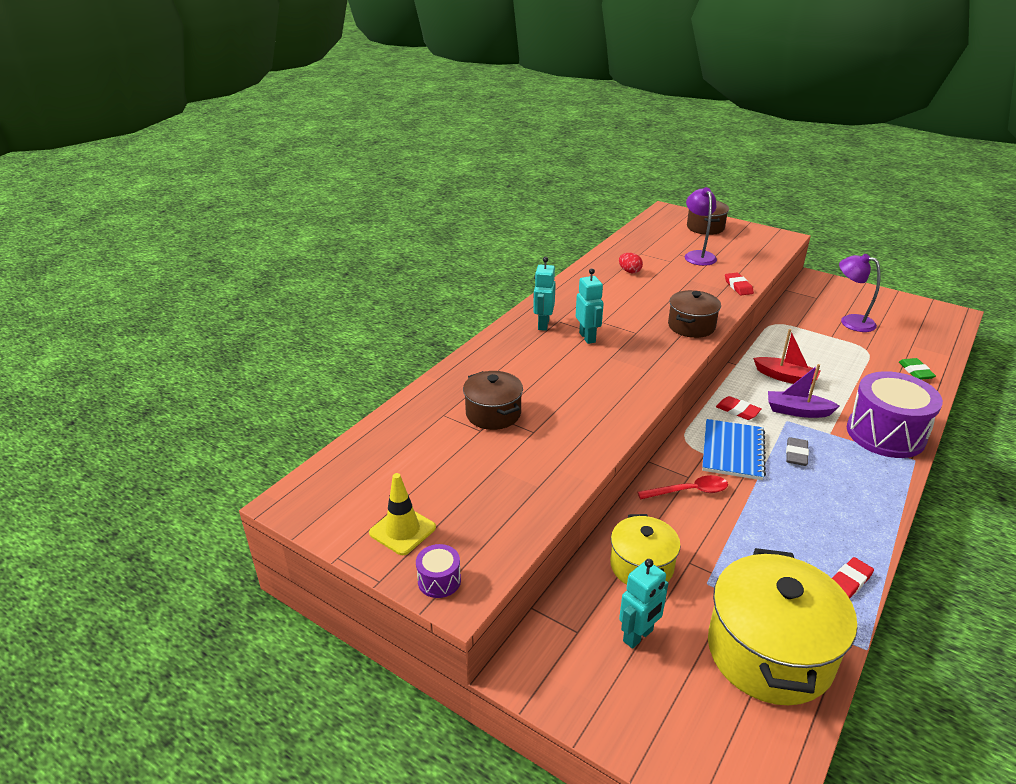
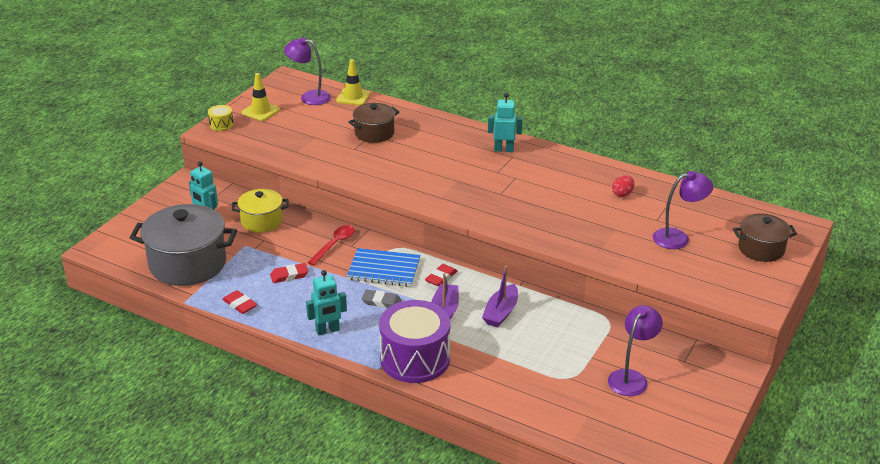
camera: 85 degrees right, 0 degrees up
purple drum [416,544,461,598] -> yellow drum [208,105,234,131]
turquoise robot [576,268,604,344] -> turquoise robot moved to [306,270,347,336]
red spoon [638,475,728,500] -> red spoon turned 135 degrees counterclockwise [308,225,355,265]
brown pot [668,290,721,338] -> none
yellow pot [708,548,857,705] -> grey pot [130,204,237,286]
red eraser [725,273,754,295] -> red eraser moved to [270,263,309,283]
red boat [753,329,820,384] -> purple boat [482,266,518,327]
green eraser [899,358,936,380] -> none
none -> purple lamp [284,37,331,105]
none -> yellow traffic cone [336,59,370,106]

